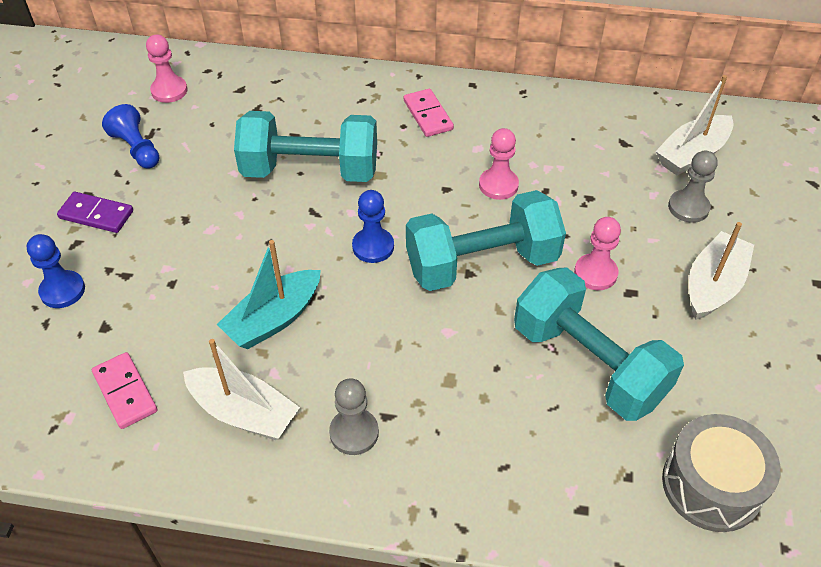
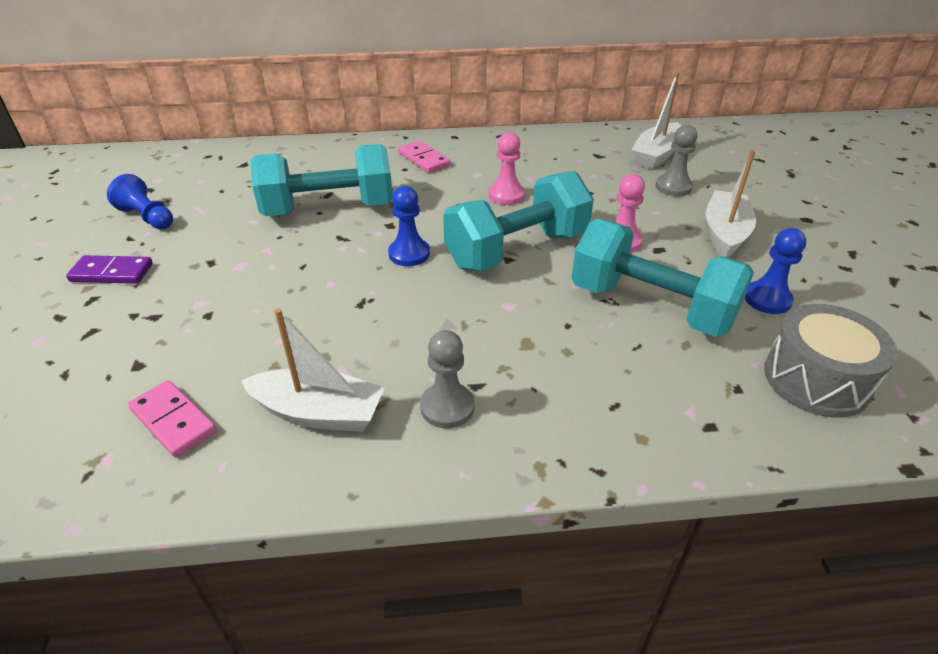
camera: 15 degrees left, 10 degrees down
blue pawn [27,234,85,308] -> blue pawn moved to [745,228,806,314]
pink pawn [146,35,188,103] -> none
turquoise boat [217,240,321,349] -> none

